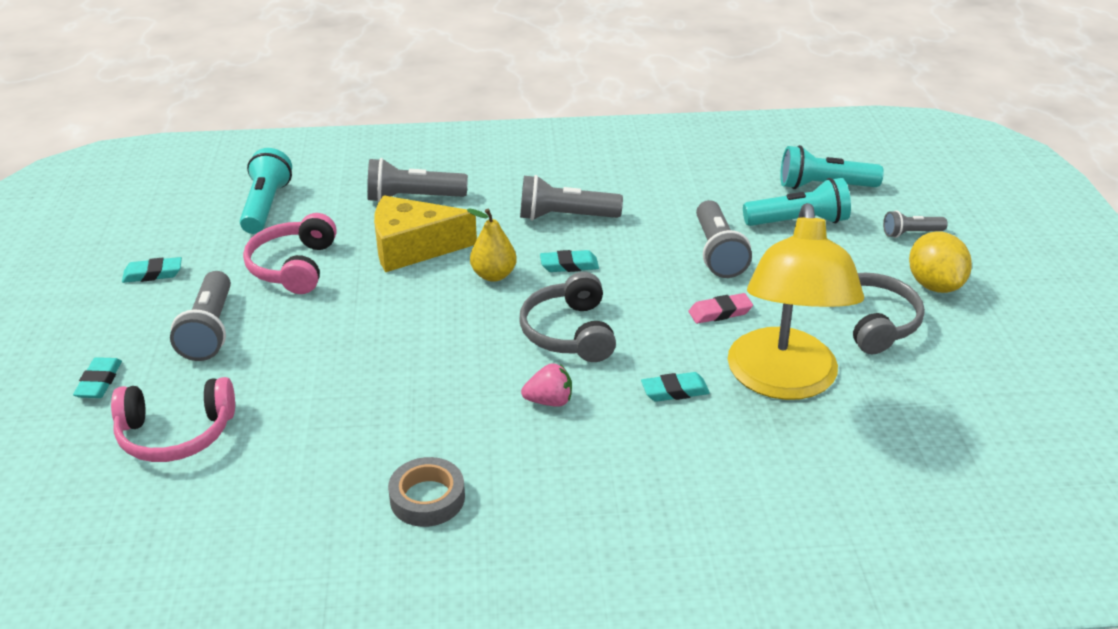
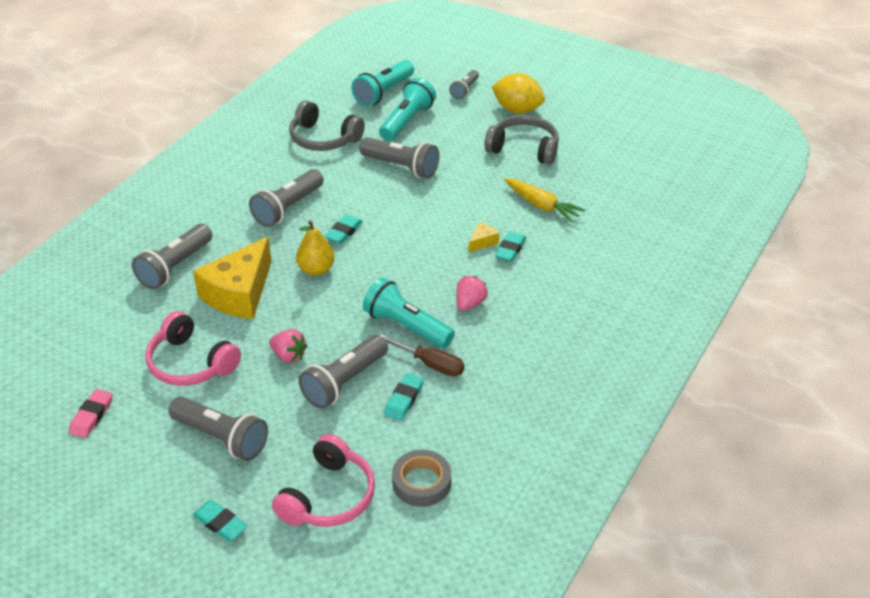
camera: 55 degrees left, 5 degrees up
turquoise eraser [122,257,182,283] -> turquoise eraser moved to [384,373,424,421]
turquoise flashlight [240,148,292,234] -> turquoise flashlight moved to [363,278,455,348]
grey tape [388,457,465,527] -> grey tape moved to [392,450,451,507]
grey headphones [519,272,616,362] -> grey headphones moved to [289,101,365,151]
pink eraser [689,293,753,324] -> pink eraser moved to [69,389,113,438]
yellow lamp [728,203,864,400] -> yellow carrot [504,178,585,223]
none -> pink strawberry [269,329,307,363]
none -> grey flashlight [298,335,388,409]
none -> brown screwdriver [380,335,464,376]
none -> yellow cheese [469,222,499,252]

